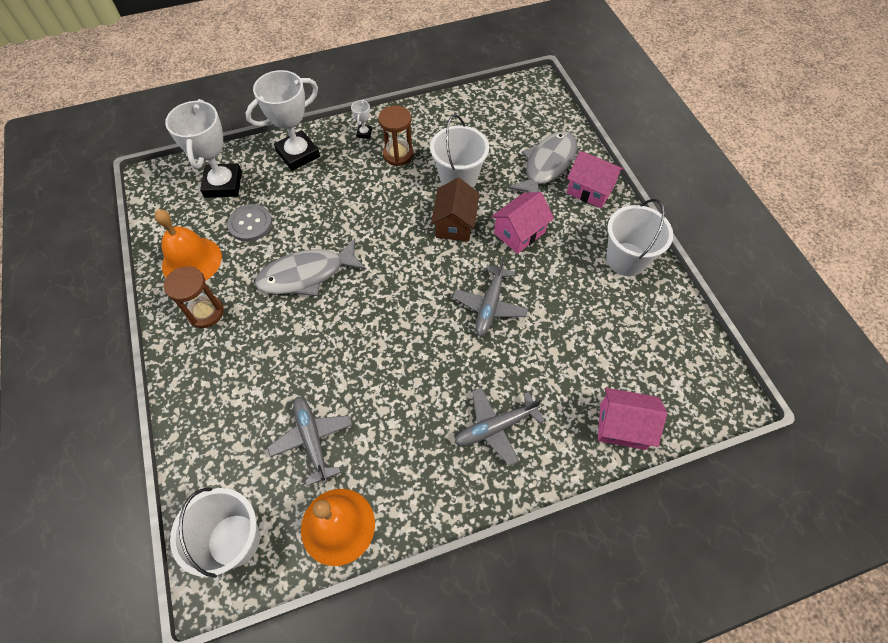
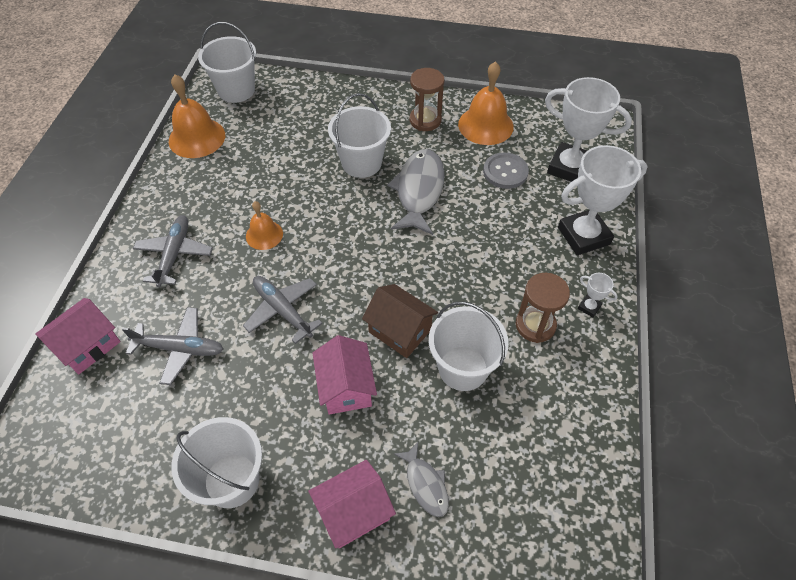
camera: 120 degrees right, 5 degrees down
white trophy [245,70,320,171] -> white trophy turned 75 degrees clockwise [558,145,648,255]
grey plane [267,397,353,486] -> grey plane moved to [122,307,224,385]
grey fish [508,131,577,193] -> grey fish [394,442,449,517], size x0.54
none -> orange bell [246,201,283,250]
none -> white bucket [328,93,391,178]

